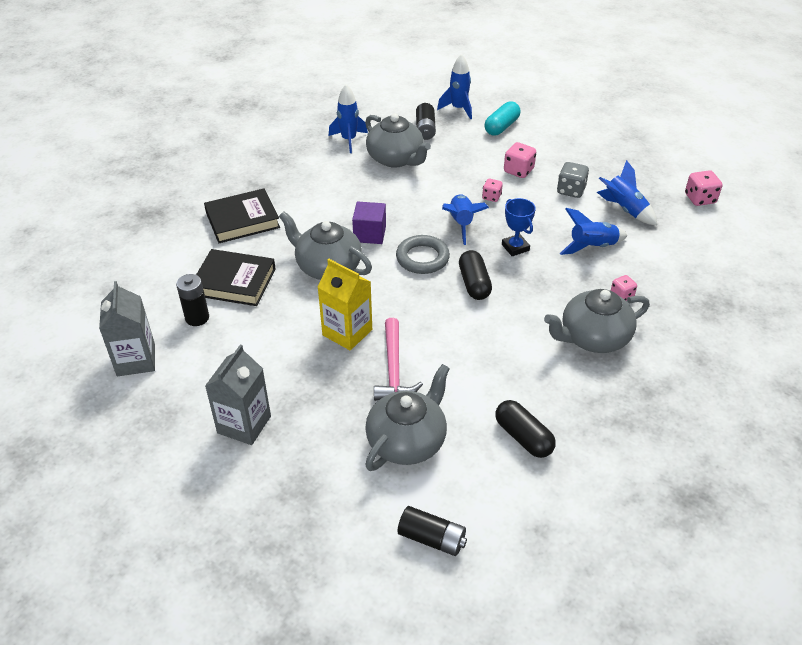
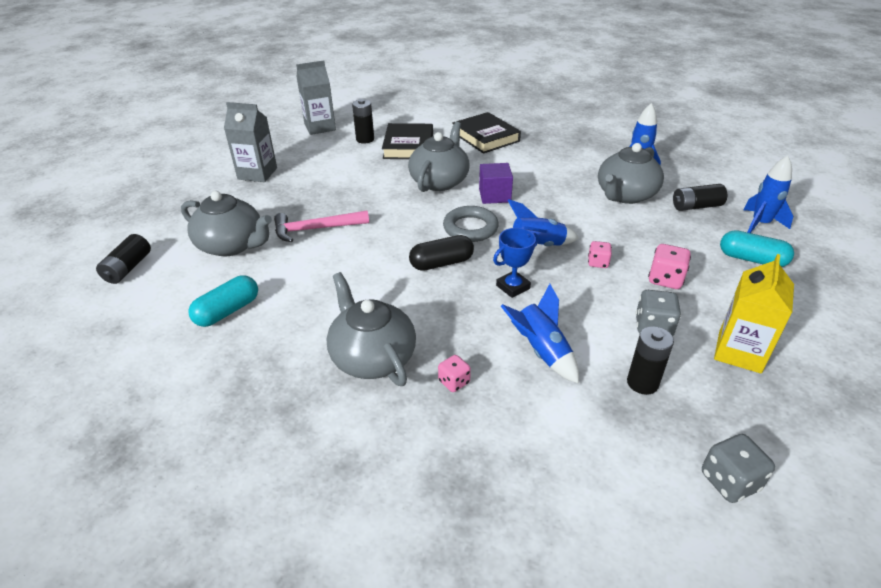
camera: 80 degrees right, 5 degrees down
yellow carton [318,259,372,350] -> yellow carton moved to [714,254,794,373]
black capsule [495,400,556,458] -> turquoise capsule [188,276,258,327]
blue rocket [597,160,657,225] -> black battery [627,326,674,395]
pink dice [685,170,722,206] -> grey dice [702,434,775,503]

